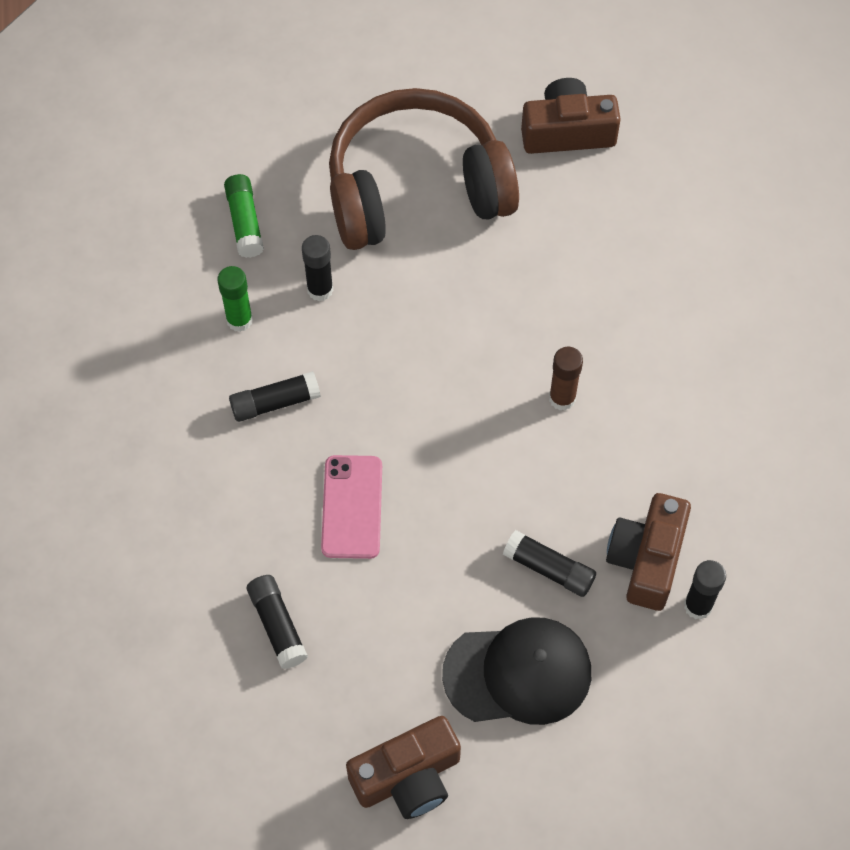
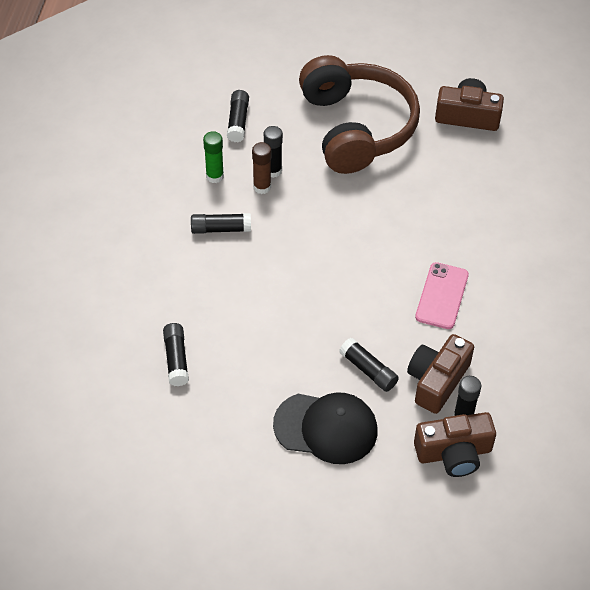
camera: 15 degrees right, 10 degrees down
green glue stick [224,174,264,258] -> black glue stick [227,90,249,142]
pink phone [321,455,382,559] -> pink phone moved to [415,262,469,329]
brown headphones [329,88,519,250] -> brown headphones turned 75 degrees clockwise [299,55,420,174]
brown camera [346,716,461,819] -> brown camera moved to [414,412,496,477]
brown glue stick [549,346,583,411] -> brown glue stick moved to [252,142,271,194]

